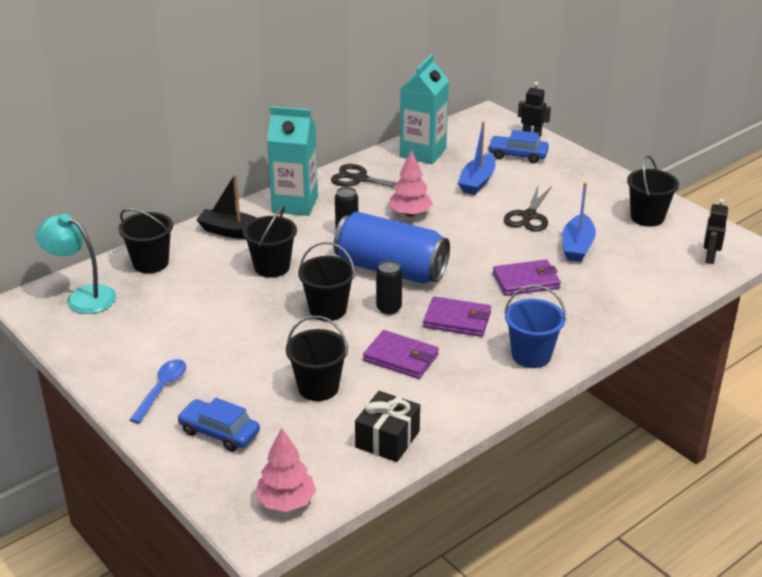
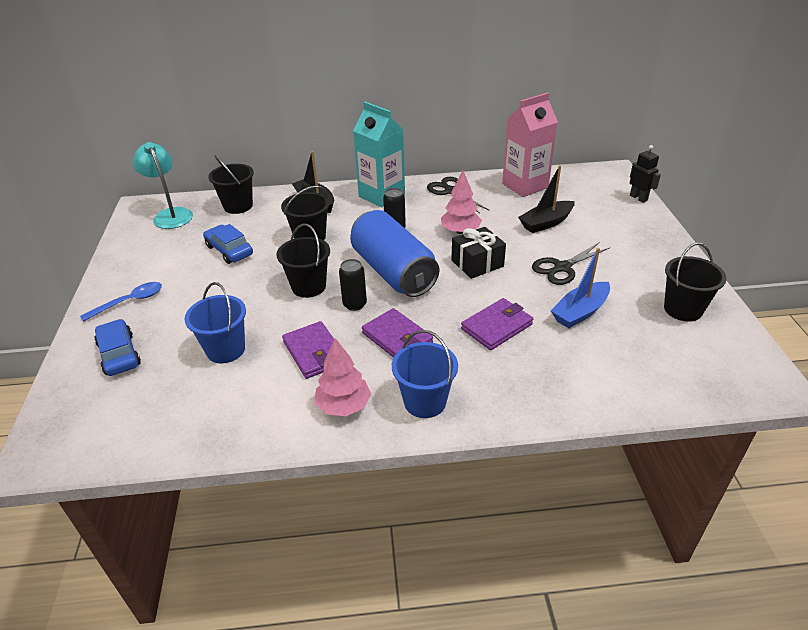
camera: 35 degrees right, 5 degrees up
pink tree [255,427,316,512] -> pink tree moved to [315,338,371,416]
black bucket [286,315,348,401] -> blue bucket [185,282,246,363]
black gift [355,391,420,462] -> black gift moved to [451,227,506,279]
turquoise carton [400,54,449,164] -> pink carton [502,93,558,197]
blue boat [458,122,495,195] -> black boat [518,165,575,233]
blue car [488,130,549,163] -> blue car moved to [203,224,253,264]
purple wallet [493,259,561,296] -> purple wallet turned 60 degrees counterclockwise [461,298,533,350]
black robot [704,199,728,264] -> none

